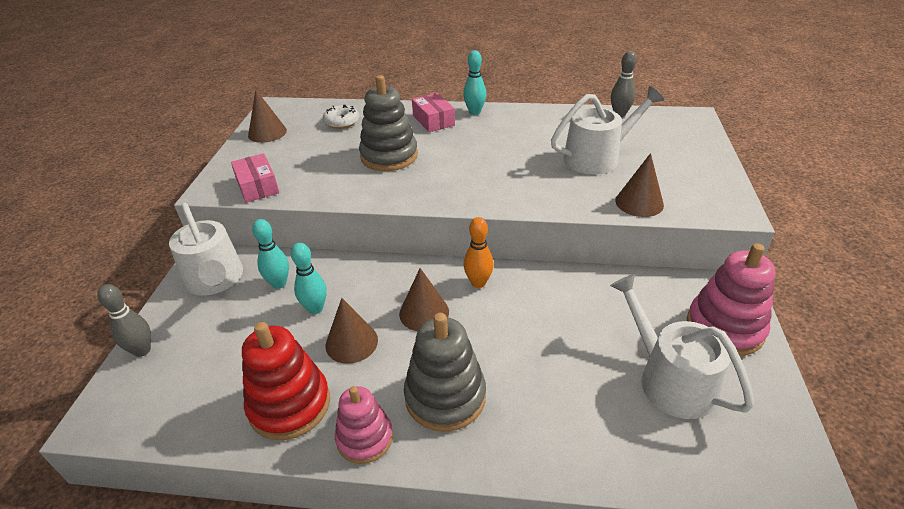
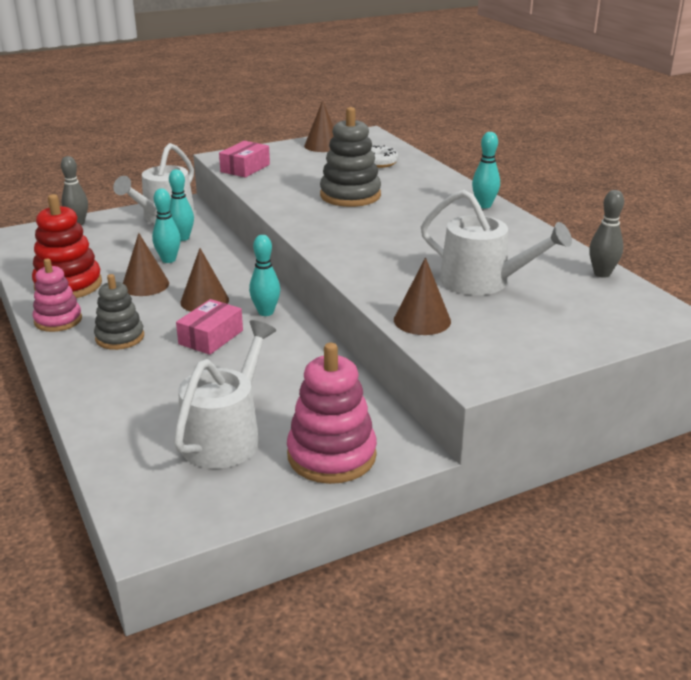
camera: 55 degrees right, 10 degrees down
grey stacking toy [404,313,486,432] -> grey stacking toy [94,274,144,350], size x0.66
pink box [412,93,455,132] -> pink box moved to [176,299,243,355]
orange bowling pin [464,217,494,288] -> turquoise bowling pin [249,235,280,316]

